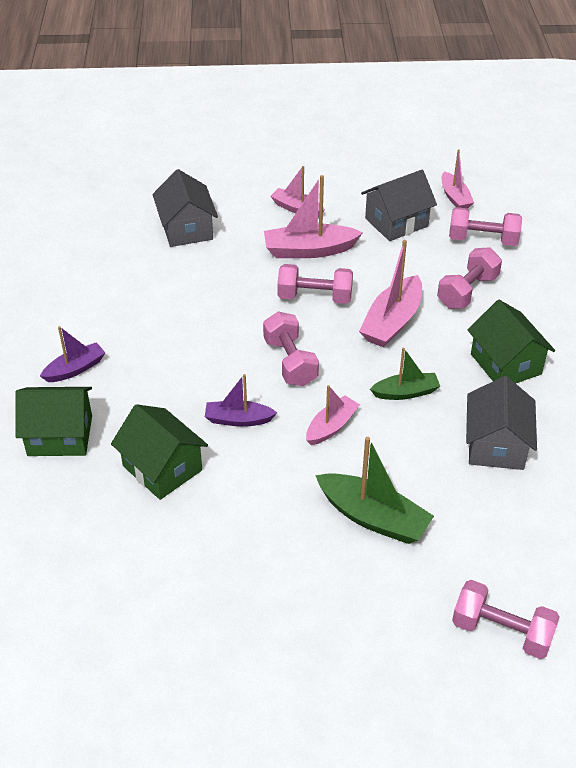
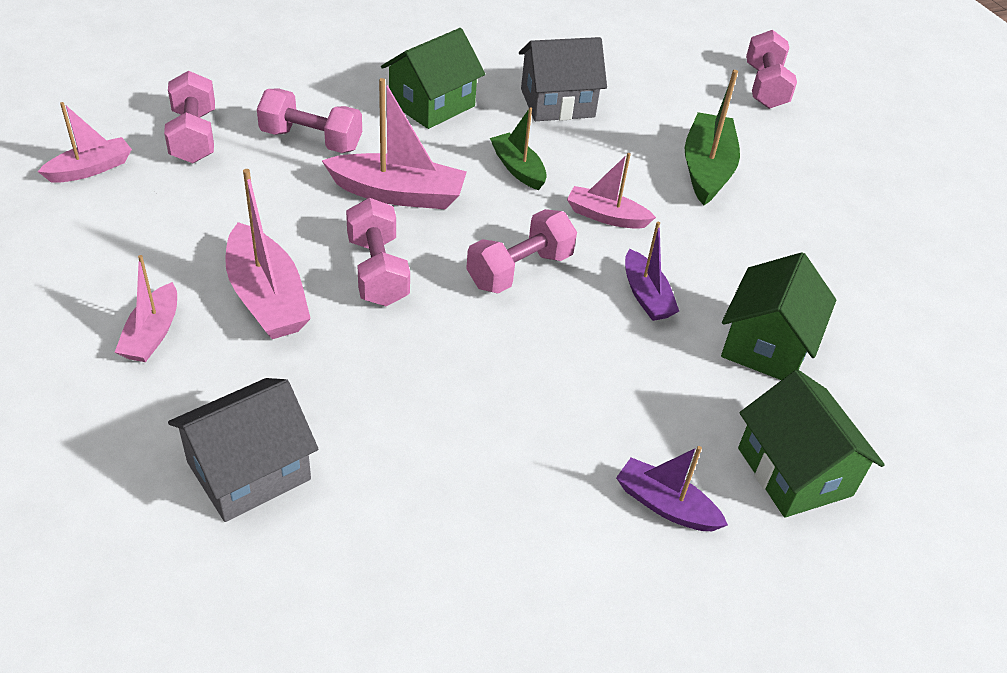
camera: 115 degrees left, 0 degrees up
grey house [361,170,437,241] -> none

